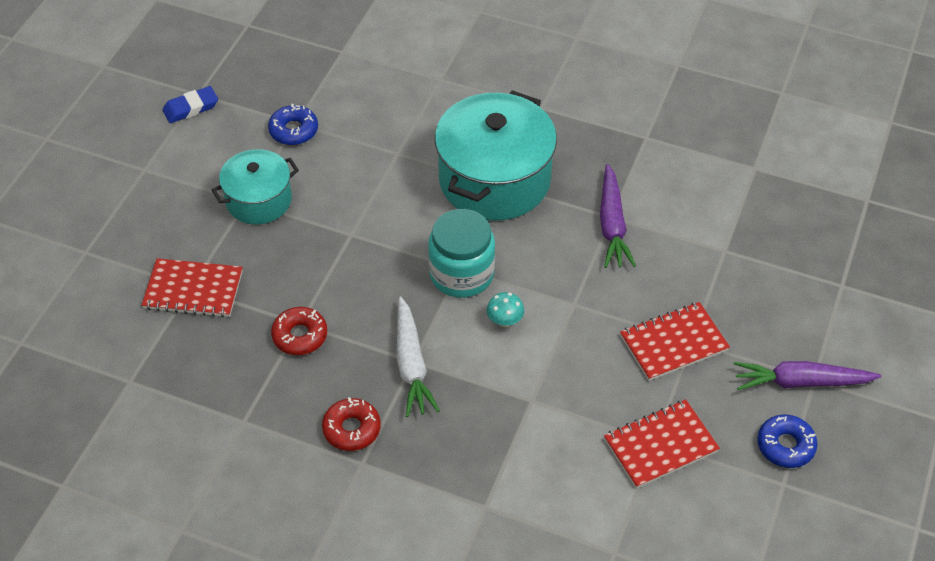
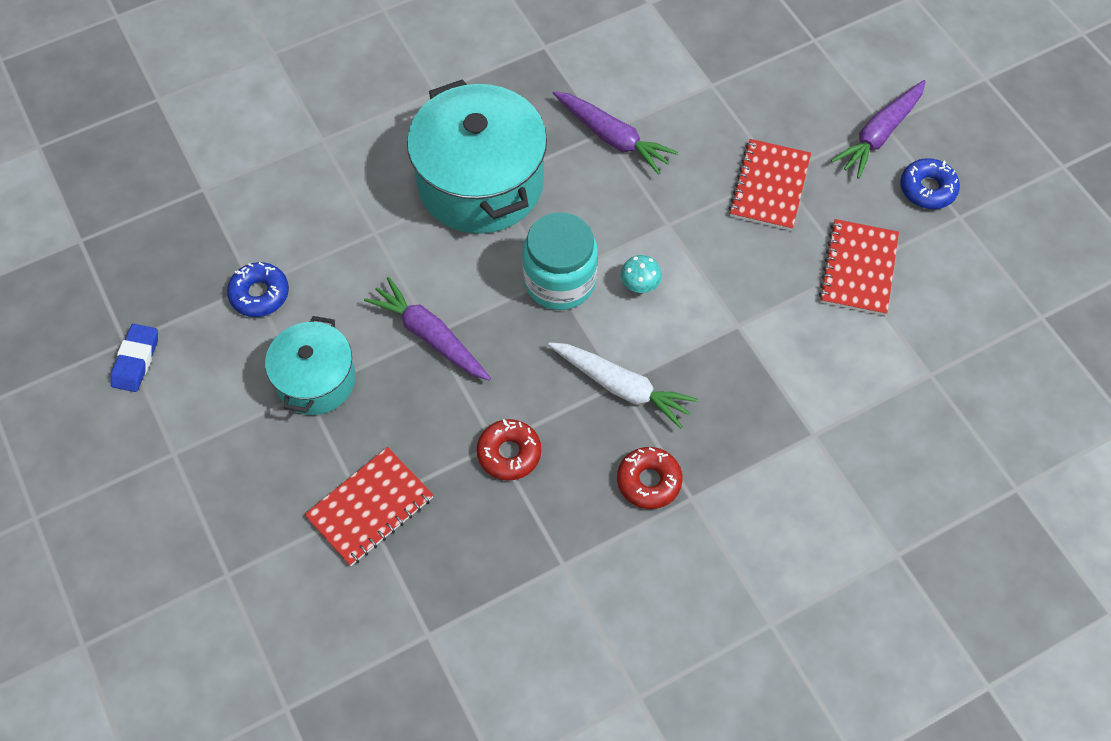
camera: 50 degrees left, 10 degrees up
none -> purple carrot [364,277,491,381]

